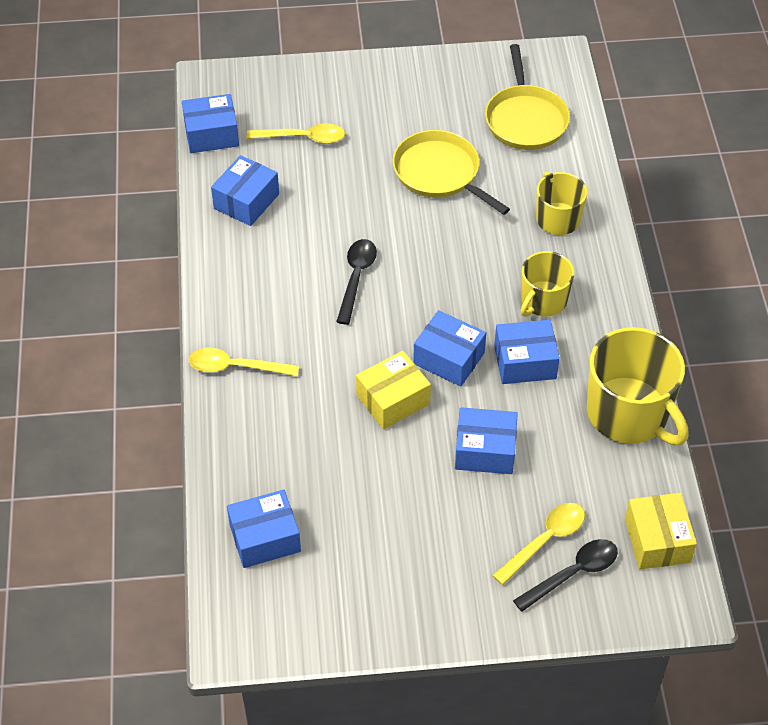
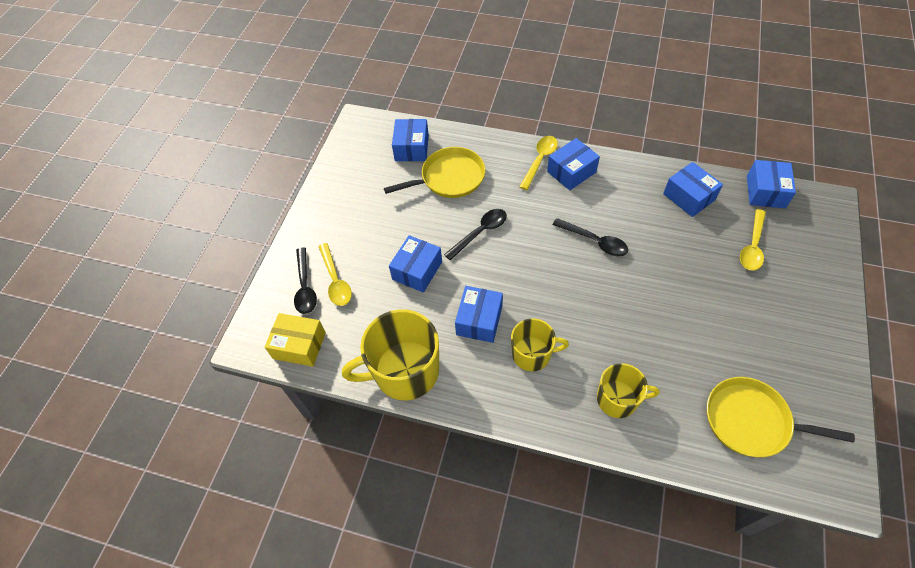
camera: 115 degrees right, 5 degrees up
yellow box [356,351,431,429] -> black spoon [444,209,507,260]
yellow pan [393,130,510,215] -> yellow pan moved to [384,147,485,198]
blue box [413,310,486,387] -> blue box moved to [547,138,600,191]
yellow mug [521,251,574,317] -> yellow mug turned 120 degrees clockwise [511,318,569,371]

